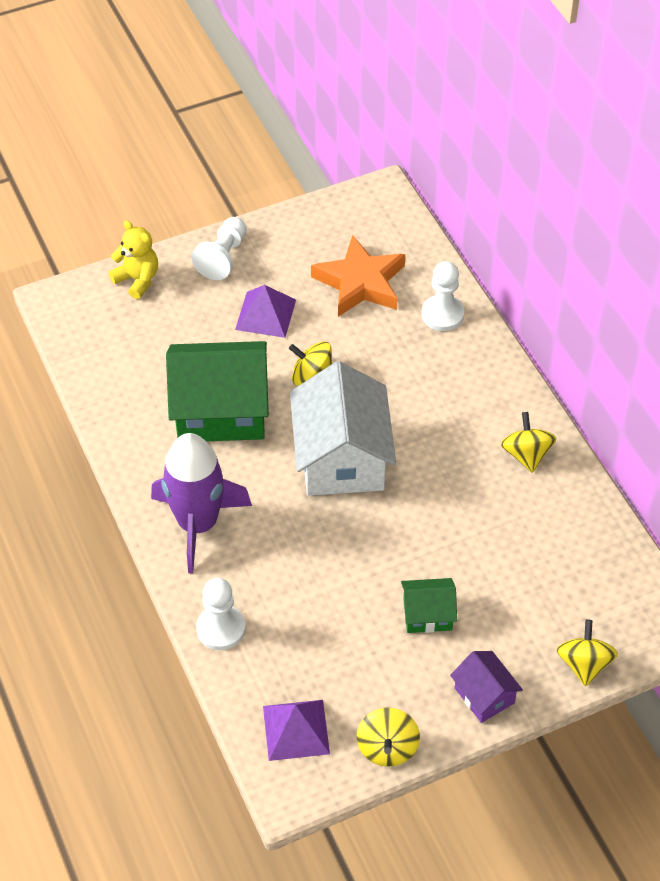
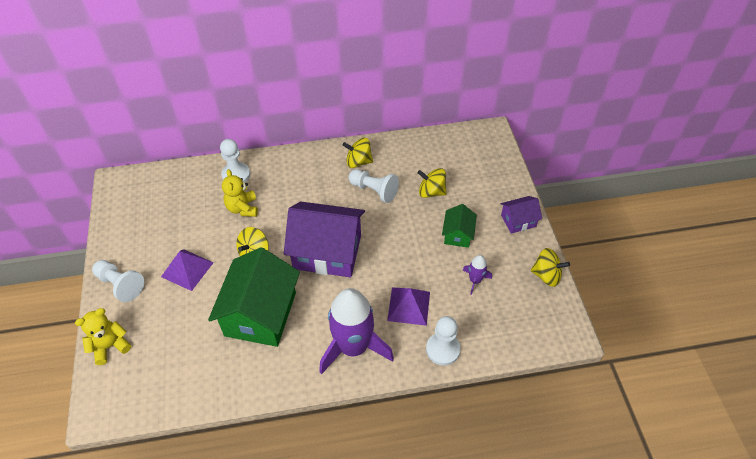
camera: 75 degrees left, 0 degrees up
purple pyramid [263,700,330,761] -> purple pyramid moved to [387,287,430,326]
white house [290,361,396,496] -> purple house [284,201,365,277]
orange star [311,235,405,317] -> none
yellow spinning top [557,620,618,686] -> yellow spinning top moved to [418,168,447,198]
none -> yellow teddy bear [222,169,258,217]
none -> white pawn [348,169,399,203]
none -> purple rocket [463,255,492,295]

